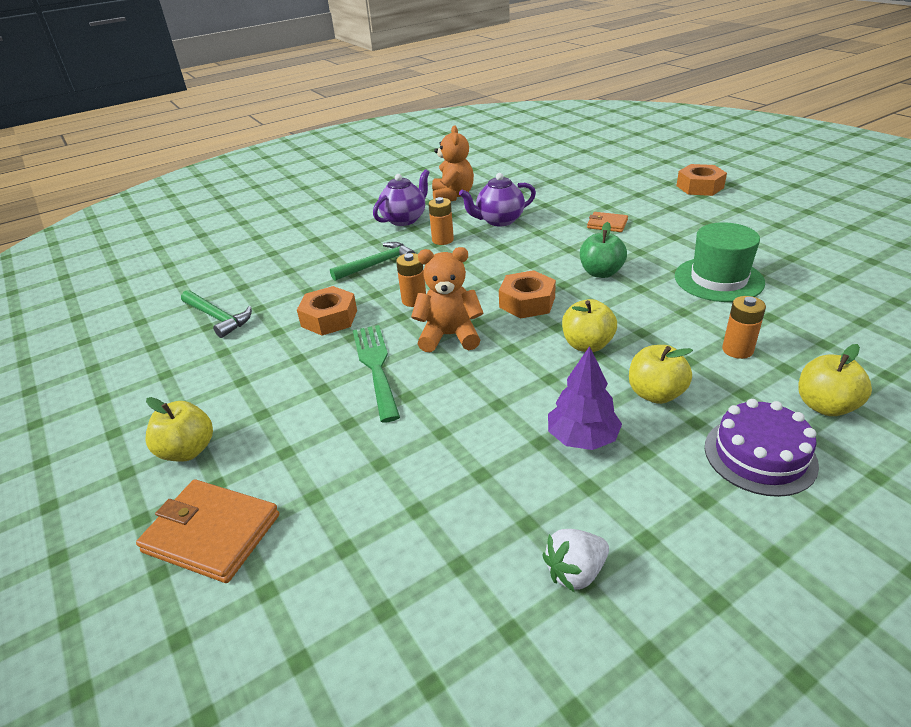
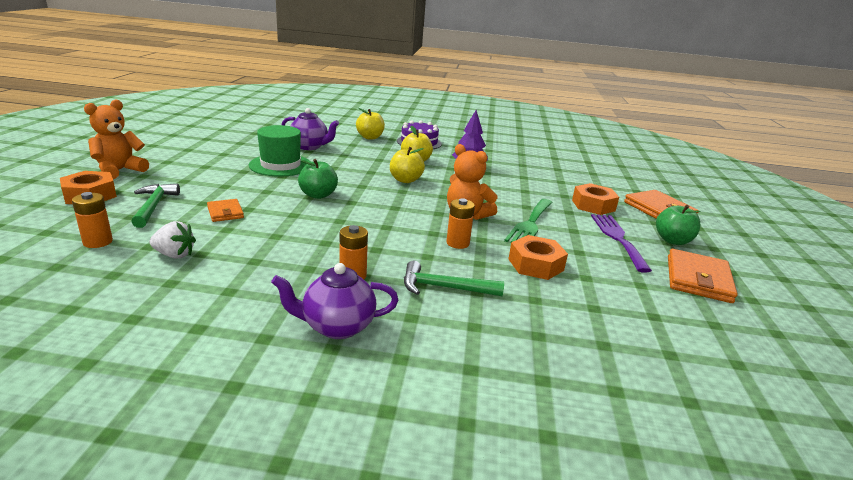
camera: 145 degrees left, 10 degrees down
yellow apple [145,397,213,462] -> green apple [656,205,701,245]
green hammer [181,290,252,338] -> green hammer moved to [131,184,180,228]
orange teddy bear [432,125,474,201] -> orange teddy bear moved to [84,99,149,179]
purple teapot [459,173,536,226] -> purple teapot moved to [282,108,339,150]
orange nut [499,270,556,318] -> orange nut moved to [572,183,619,215]
white strawberry [542,529,609,592] -> white strawberry moved to [149,221,196,258]
orange battery [722,296,766,359] -> orange battery moved to [72,192,113,248]
none -> purple fork [591,214,652,273]
none -> orange wallet [668,249,738,303]

